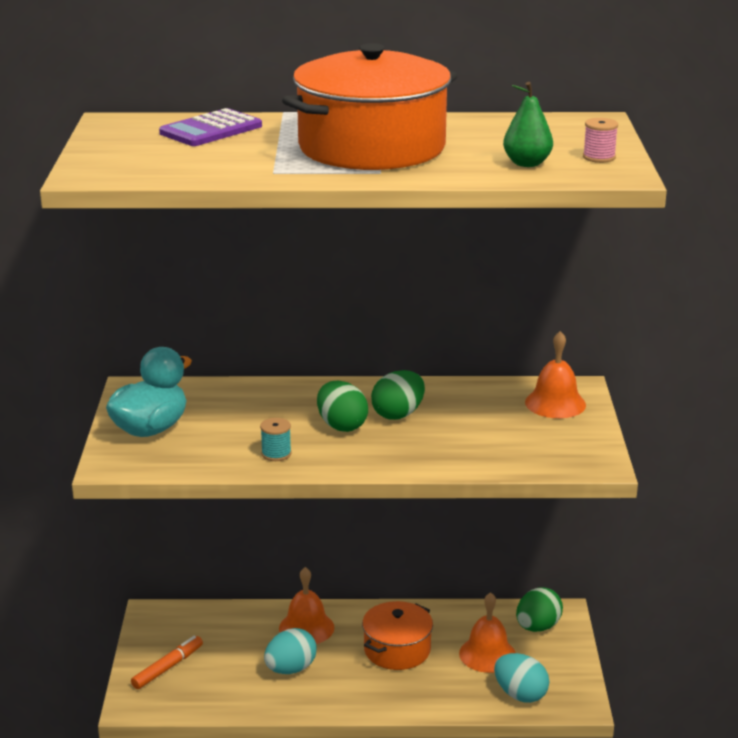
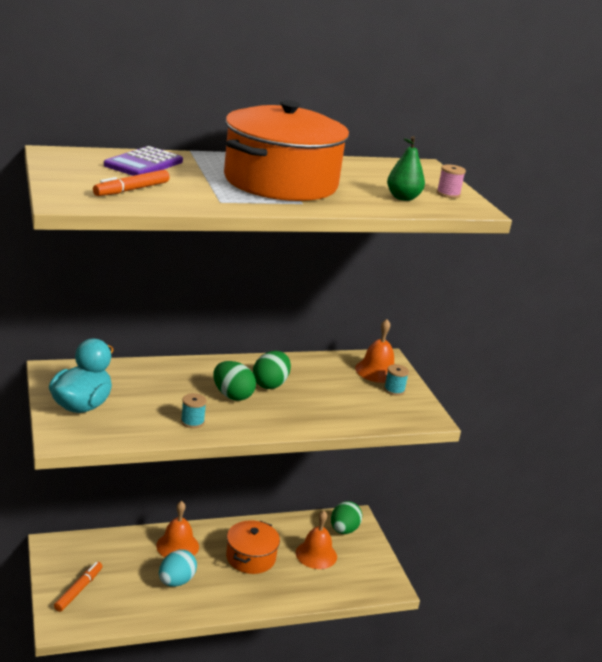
camera: 20 degrees left, 0 degrees up
turquoise egg [494,653,549,703] -> none
none -> orange marker [93,170,170,196]
none -> turquoise spool [384,364,409,396]

